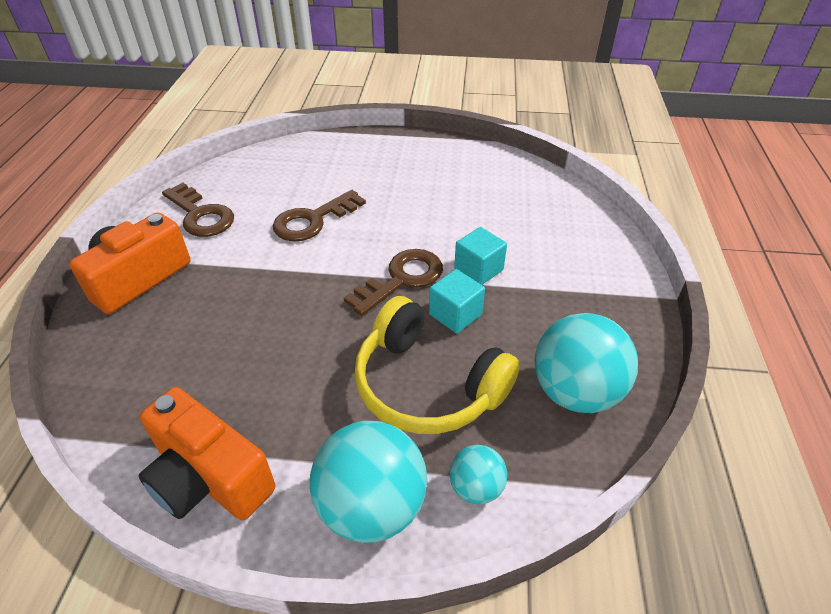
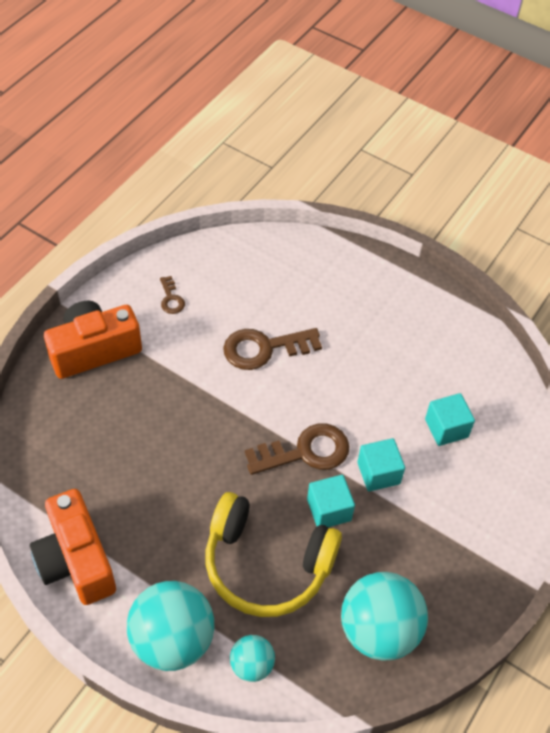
camera: 25 degrees right, 10 degrees up
brown key [162,183,234,237] -> brown key [160,276,185,314], size x0.50
yellow headphones [354,296,520,434] -> yellow headphones turned 45 degrees counterclockwise [205,492,342,617]
none -> turquoise cube [425,393,475,446]

